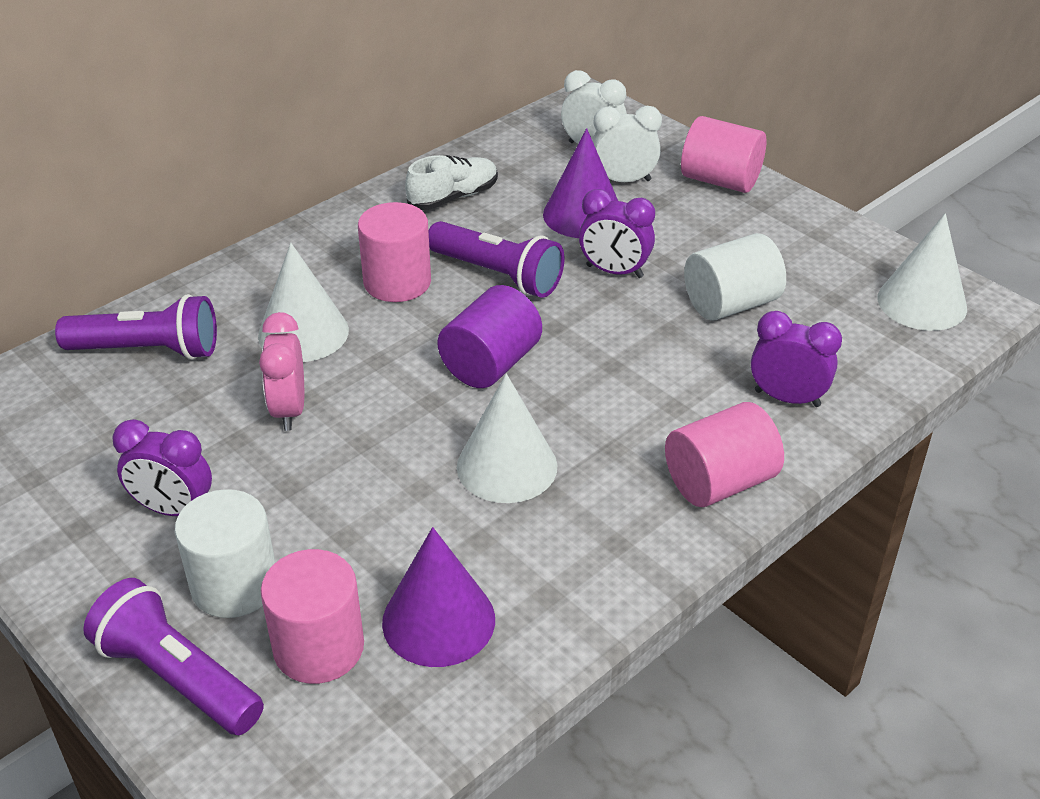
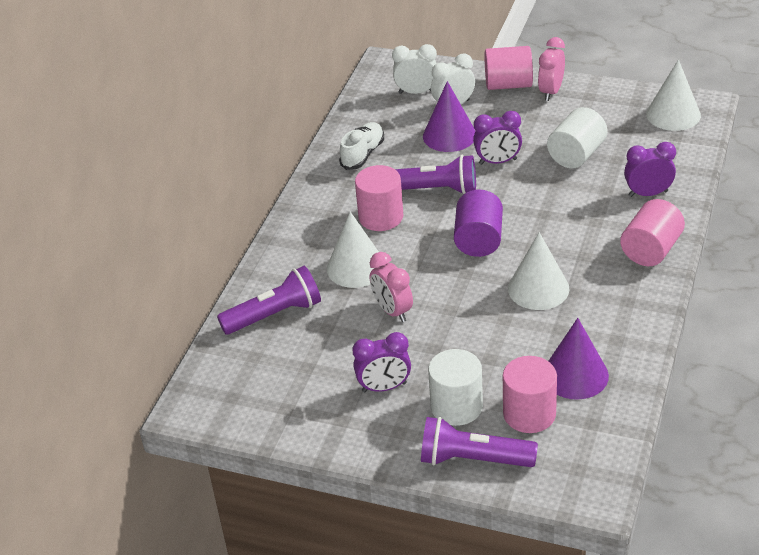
camera: 25 degrees left, 0 degrees up
none -> pink clock [538,37,565,101]

